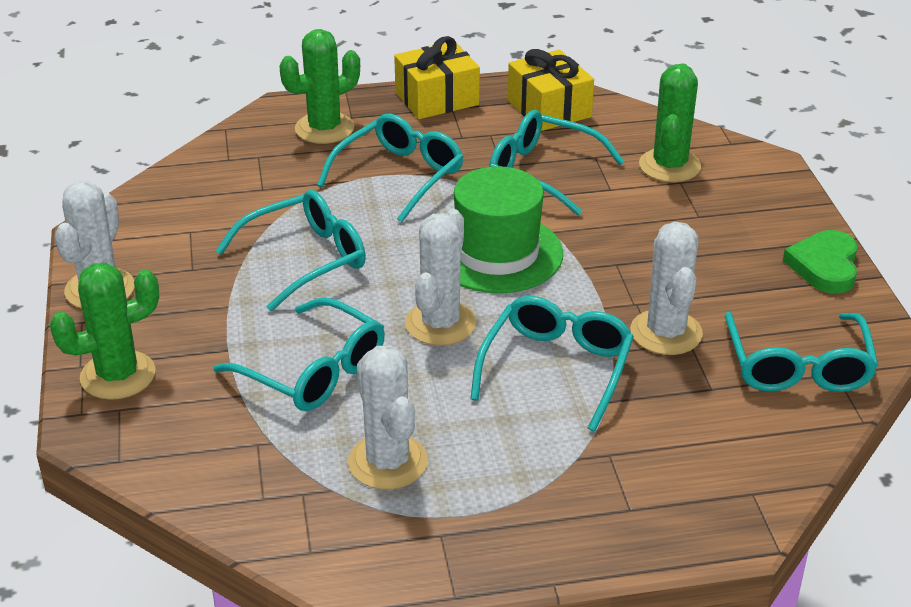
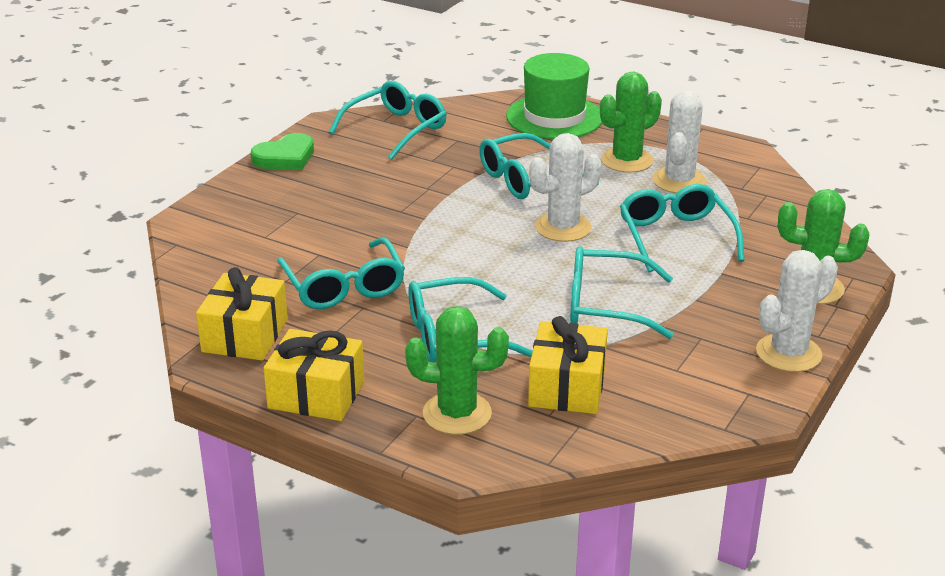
camera: 140 degrees left, 5 degrees down
green hat [454,166,563,293] -> green hat moved to [506,53,602,139]
white cactus [630,222,703,355] -> none
green cactus [639,63,701,182] -> green cactus moved to [600,71,662,173]
none -> yellow gift [528,316,608,414]

